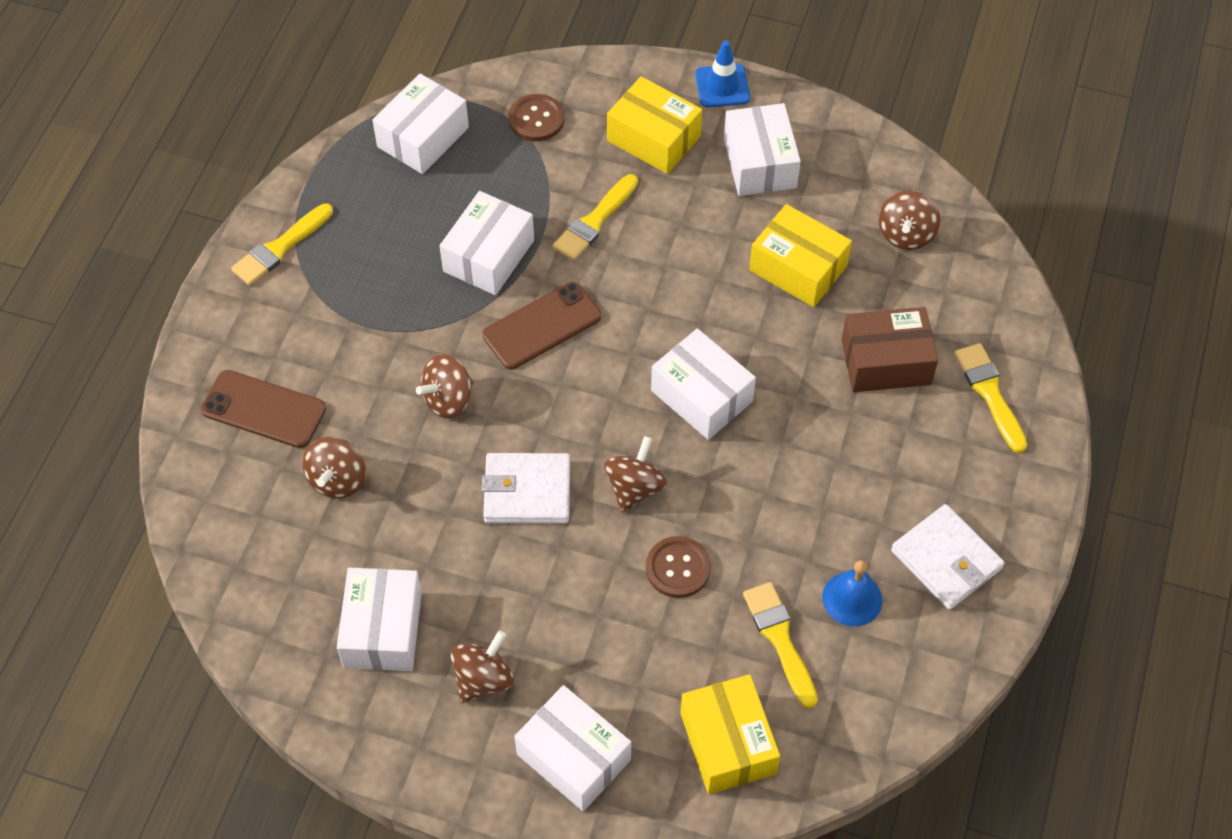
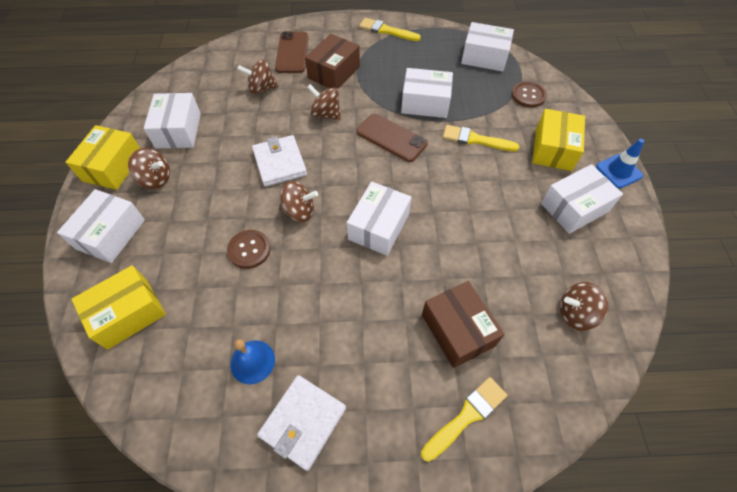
camera: 70 degrees right, 0 degrees up
white box [337,568,422,671] -> white box turned 75 degrees counterclockwise [144,93,201,149]
yellow brush [743,582,818,708] -> none
yellow box [749,204,852,307] -> yellow box moved to [66,125,141,190]
none -> brown box [305,34,360,89]

